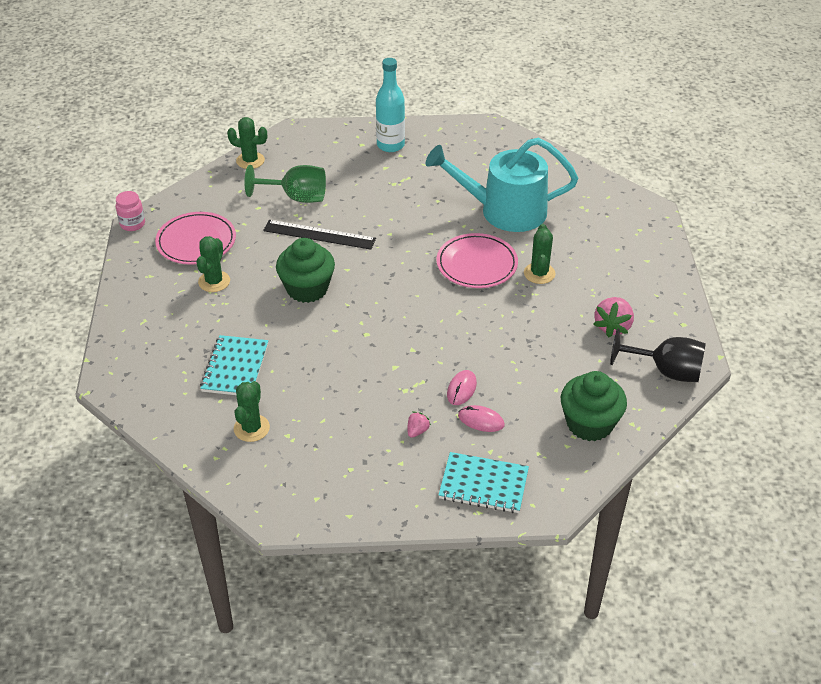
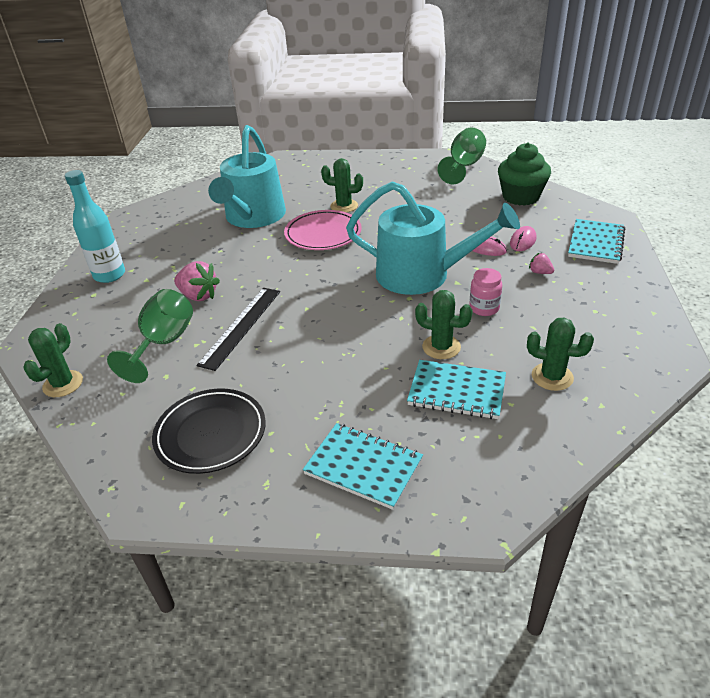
camera: 80 degrees left, 5 degrees down
pink jar [116,191,145,231] -> pink jar moved to [469,268,502,316]
pink plate [155,212,236,265] -> black plate [152,389,266,474]
green cactus [196,236,230,292] -> green cactus moved to [415,290,473,359]
green cupcake [276,238,335,303] -> none
pink strawberry [593,297,634,338] -> pink strawberry moved to [174,261,220,301]
black goblet [610,328,706,382] -> green goblet [438,127,486,184]
none -> turquoise notebook [303,423,423,510]
none -> turquoise watering can [346,181,520,295]

